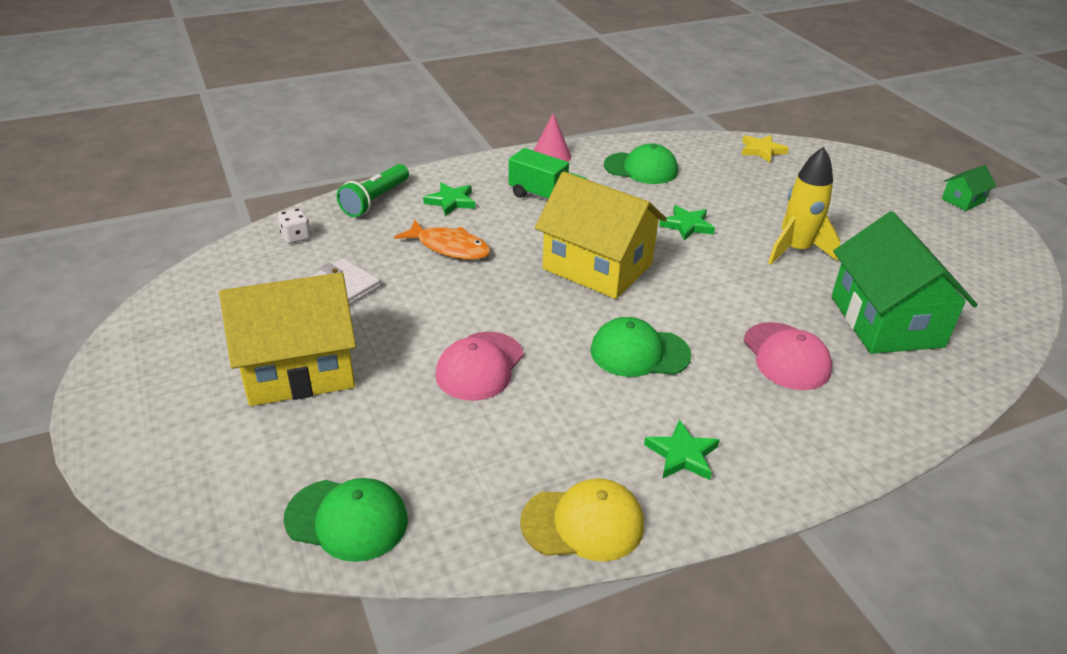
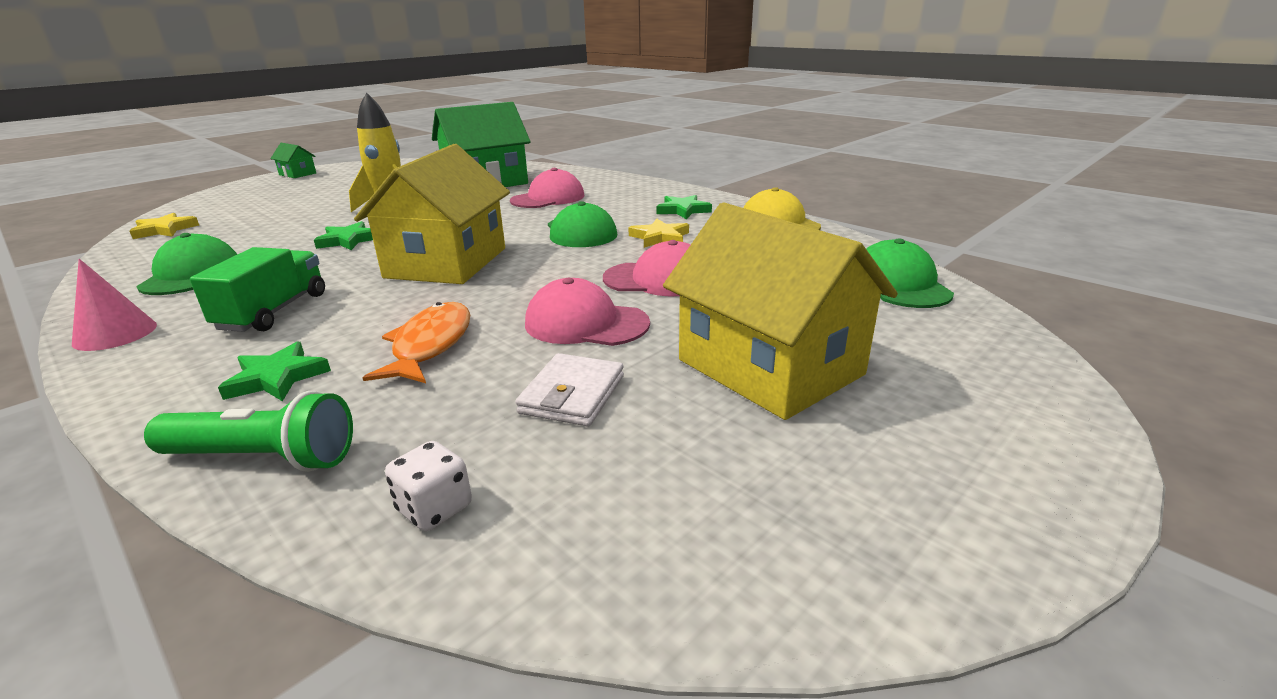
camera: 110 degrees left, 10 degrees down
none -> pink cap [525,278,650,346]
none -> yellow star [628,219,689,248]

